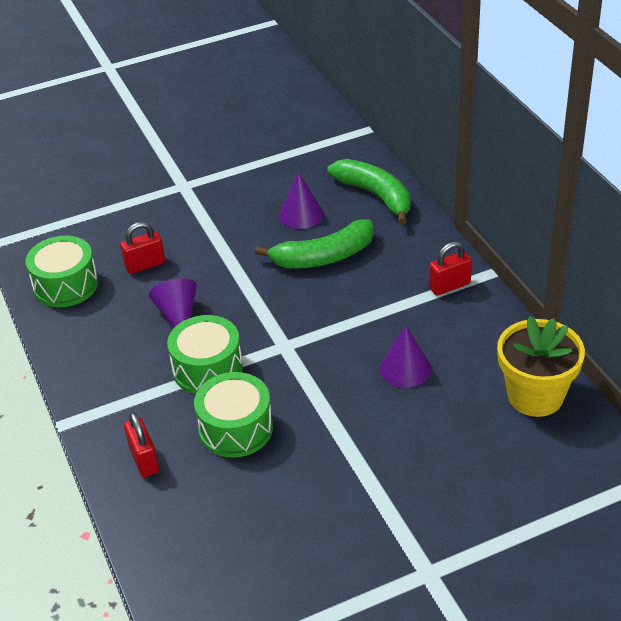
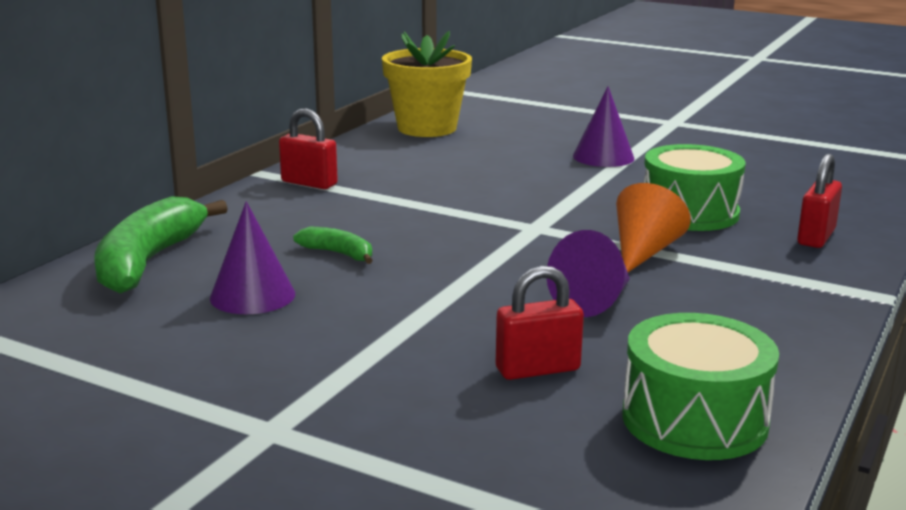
camera: 130 degrees left, 20 degrees down
red padlock [120,222,165,274] -> red padlock turned 45 degrees counterclockwise [496,266,584,380]
green drum [167,315,243,394] -> orange cone [616,183,691,272]
green banana [255,220,374,268] -> green banana [293,227,373,264], size x0.49
purple cone [380,324,431,388] -> purple cone moved to [573,86,634,167]

